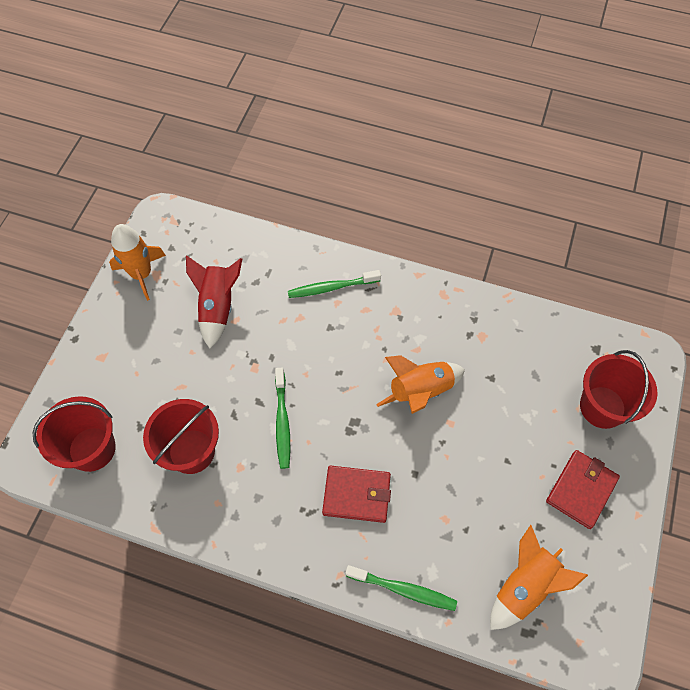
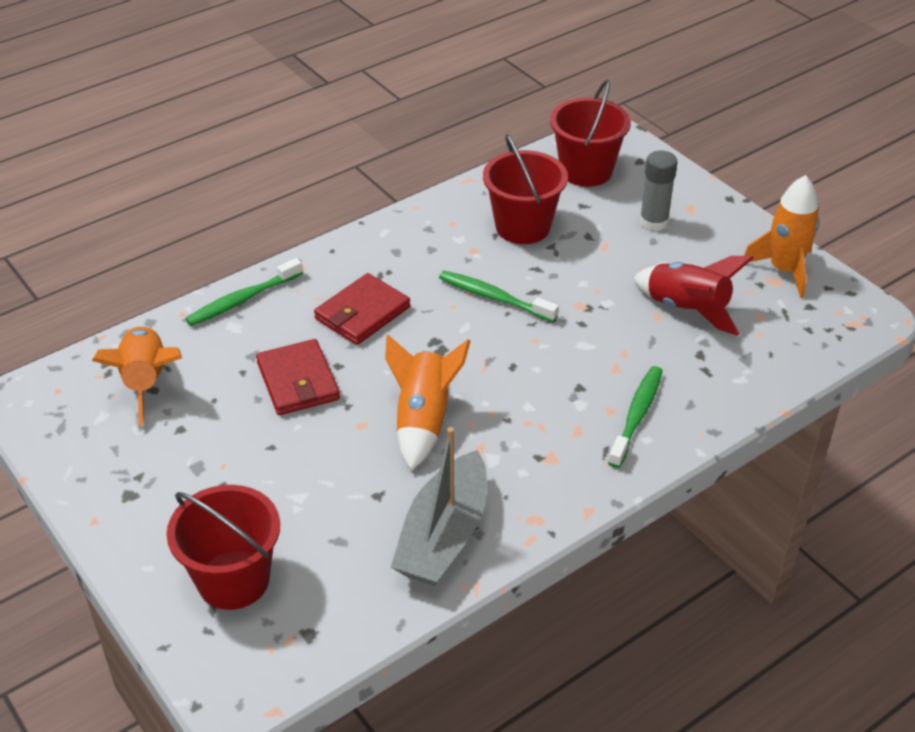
camera: 125 degrees right, 20 degrees down
red wallet [546,450,620,529] -> red wallet moved to [256,339,340,415]
none -> grey boat [391,427,487,586]
none -> grey glue stick [640,150,677,231]

